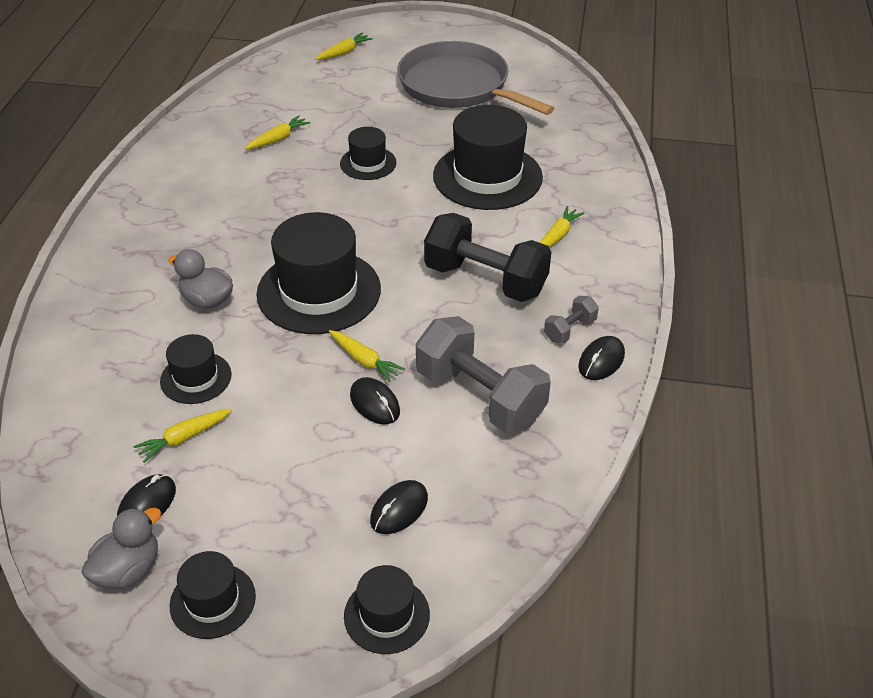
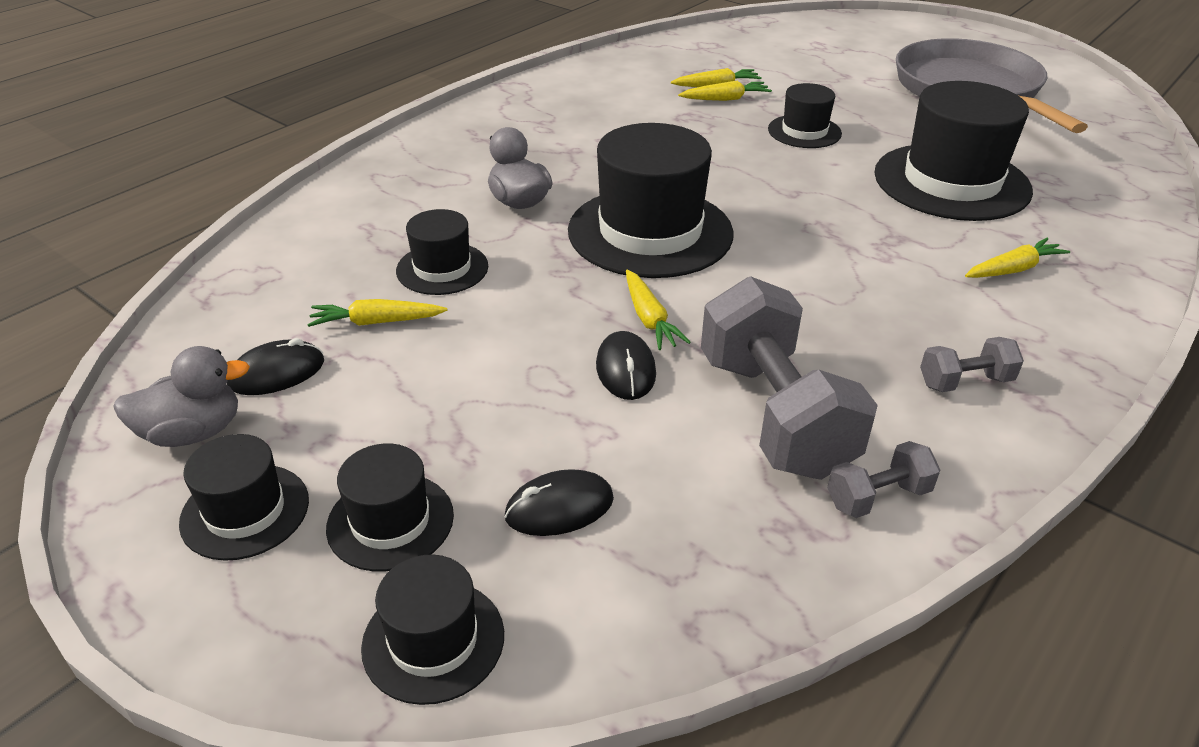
camera: 30 degrees right, 5 degrees down
yellow carrot [315,33,373,60] -> yellow carrot moved to [678,80,772,101]
black dumbbell [424,213,551,302] -> none
black mouse [578,336,625,380] -> none
none -> black hat [326,443,454,571]
none -> grey dumbbell [827,441,940,518]

